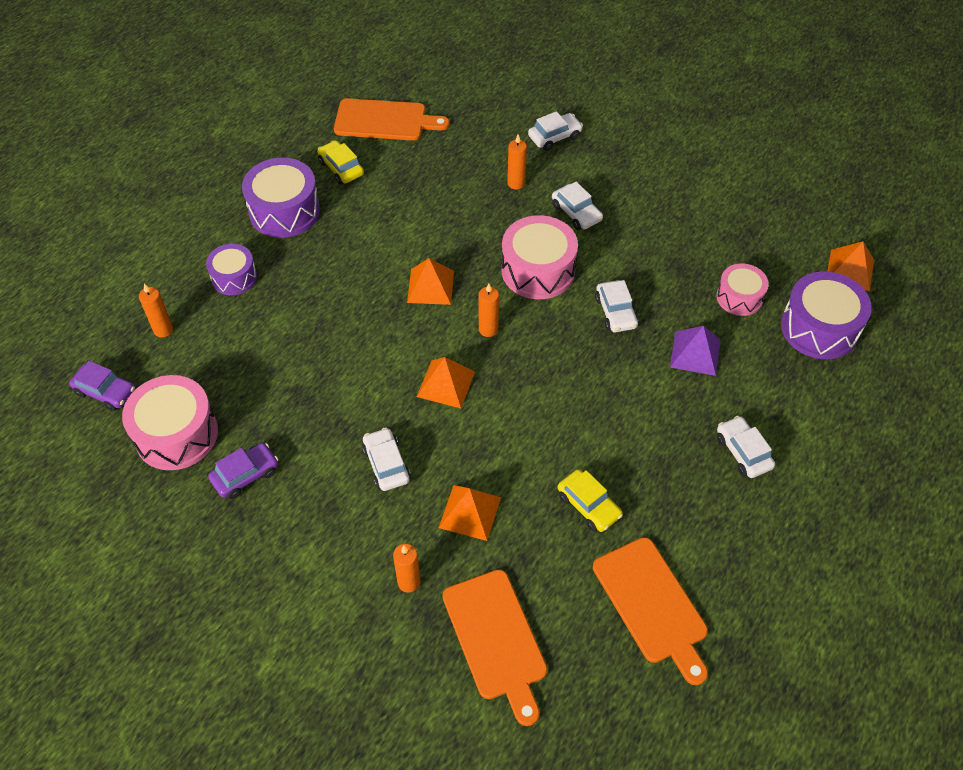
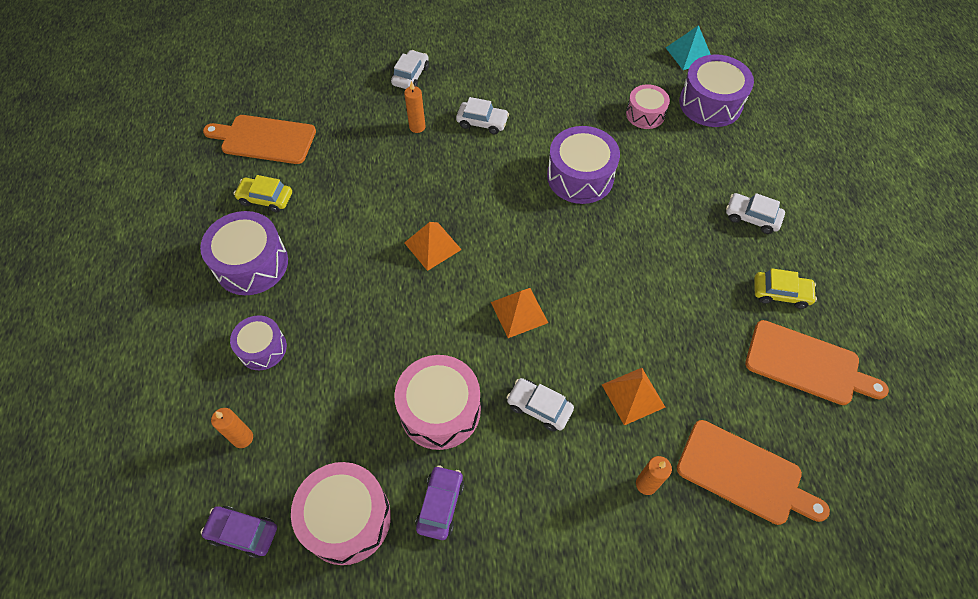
camera: 40 degrees left, 5 degrees up
purple car [69,361,135,411] -> purple car turned 150 degrees counterclockwise [201,506,277,558]
orange cutting board [334,98,450,140] -> orange cutting board turned 135 degrees counterclockwise [203,115,316,164]
orange candle [479,284,499,337] -> none
pink drum [501,215,578,299] -> pink drum moved to [394,355,481,450]
yellow car [558,469,623,532] -> yellow car moved to [754,268,817,309]
white car [595,280,639,332] -> purple drum [547,126,620,204]
purple pyramid [670,326,721,376] -> none
orange pyramid [827,241,874,291] -> turquoise pyramid [666,25,711,70]

